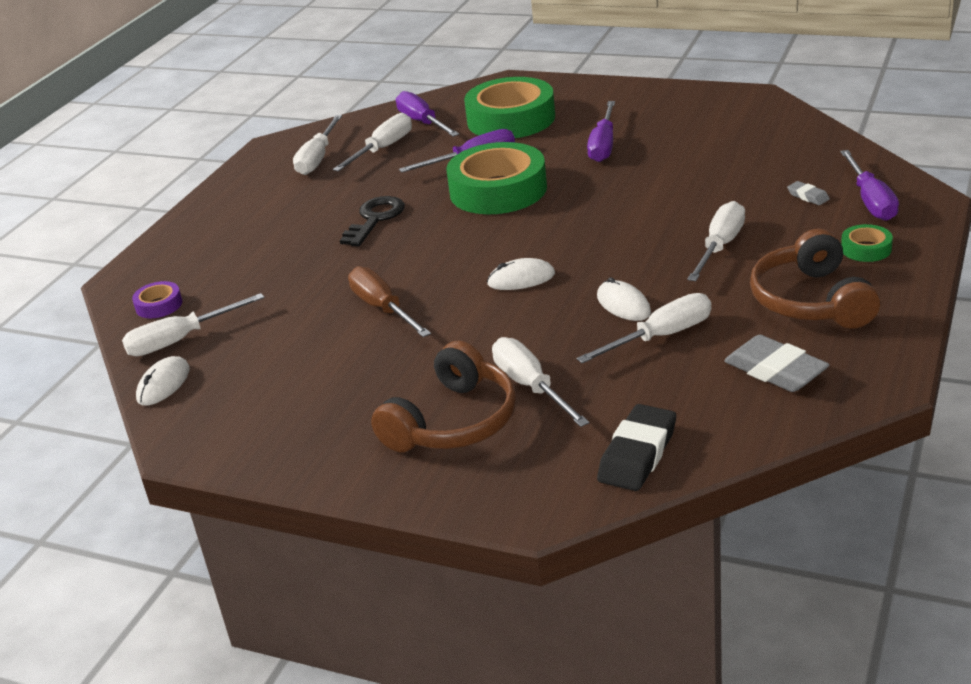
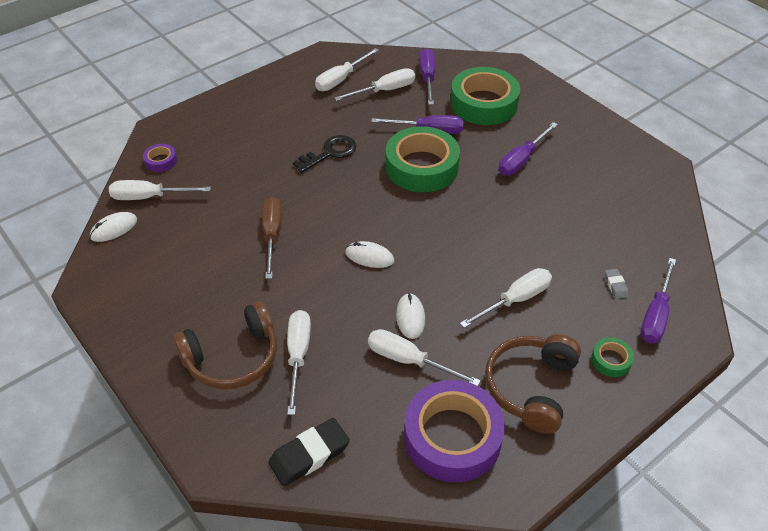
camera: 25 degrees right, 15 degrees up
white screwdriver [576,293,711,363] -> white screwdriver turned 150 degrees counterclockwise [368,329,481,386]
grey eraser [724,335,829,392] -> purple tape [404,380,505,483]

